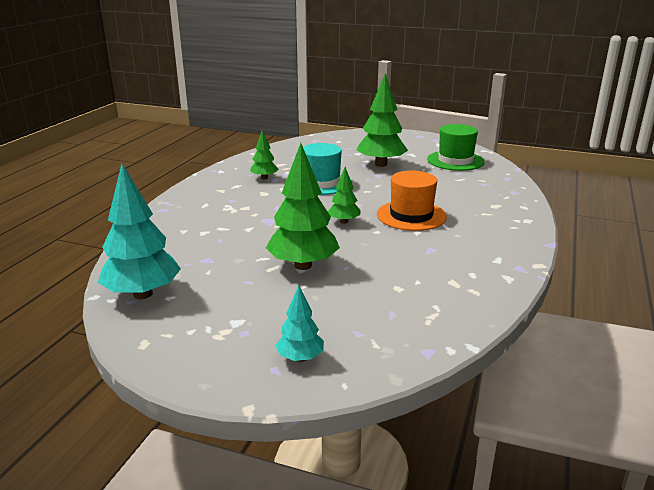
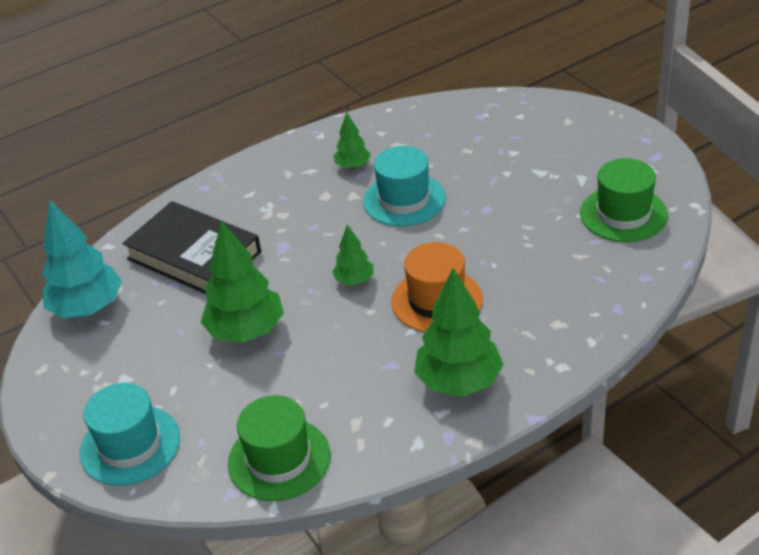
camera: 40 degrees right, 15 degrees up
turquoise tree [275,285,324,362] -> turquoise hat [80,383,180,486]
green tree [356,74,408,167] -> green tree moved to [414,268,504,397]
none -> black book [122,201,261,294]
none -> green hat [228,395,330,501]

